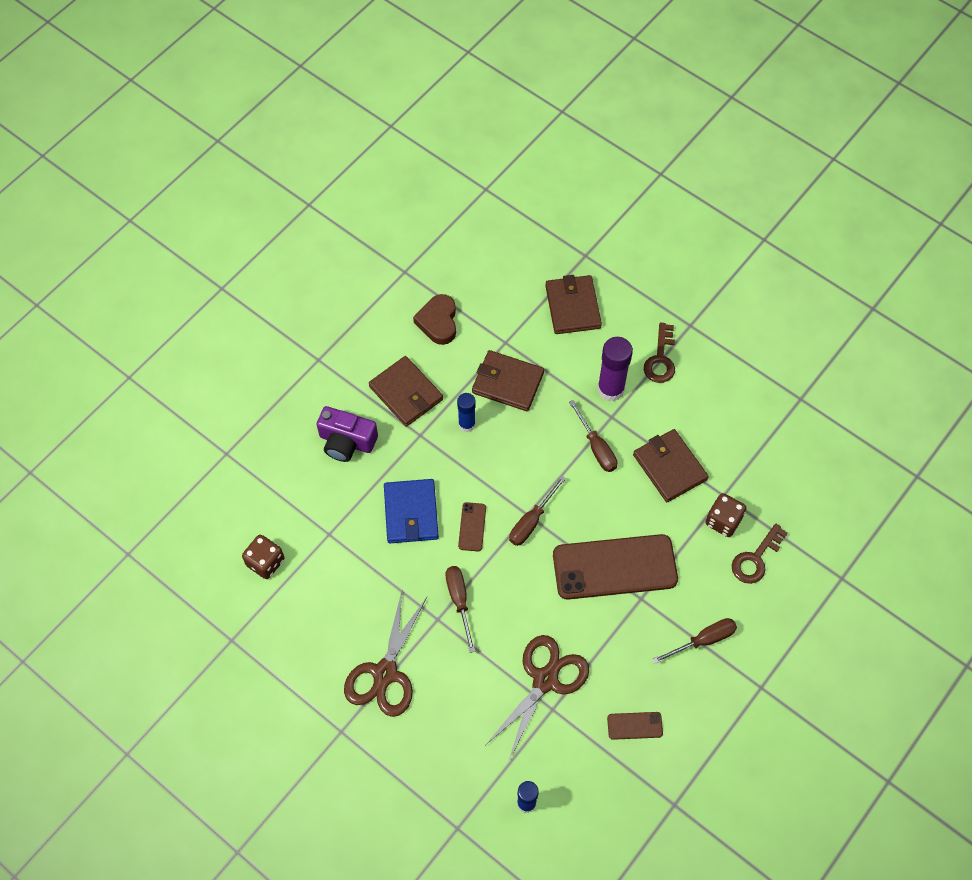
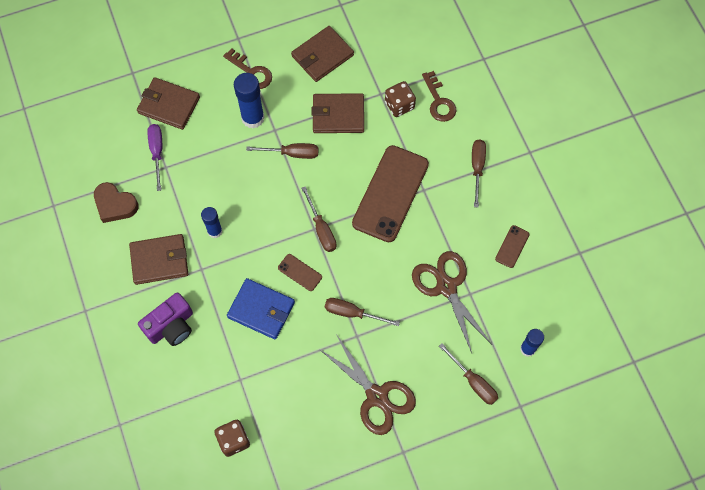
camera: 60 degrees left, 5 degrees up
brown wallet [472,350,544,411] -> brown wallet moved to [291,26,354,82]
purple glue stick [598,337,633,401] -> blue glue stick [234,73,265,129]
none -> purple screwdriver [147,124,162,191]
none -> brown screwdriver [439,343,498,405]

